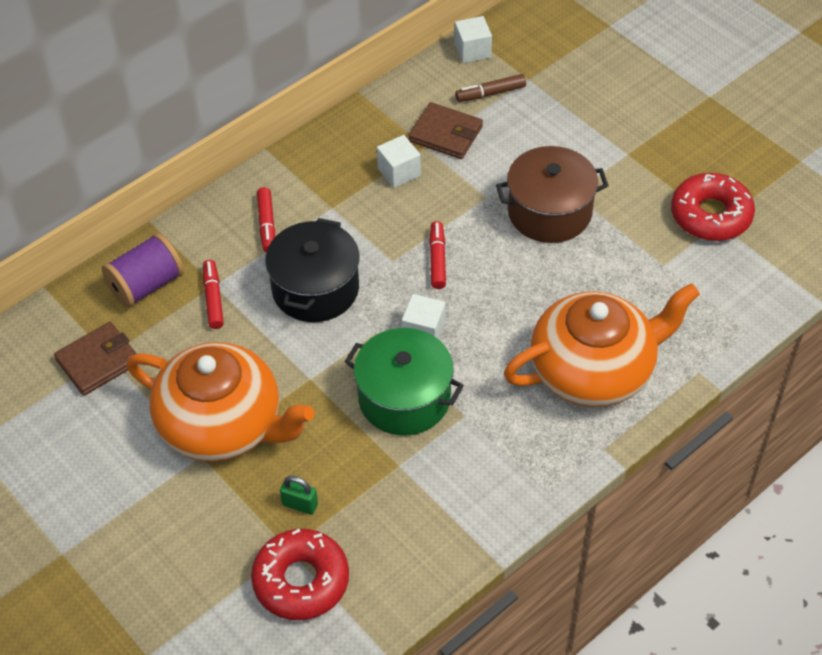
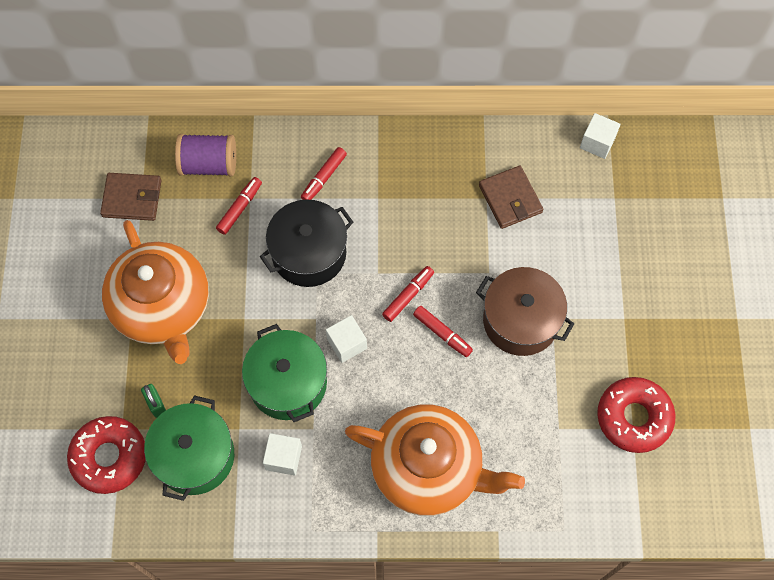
camera: 40 degrees right, 15 degrees up
white cube [377,135,421,188] -> white cube moved to [263,433,302,475]
brown marker [455,74,526,102] -> none
none -> green pot [144,395,234,501]
none -> red marker [413,306,473,357]

